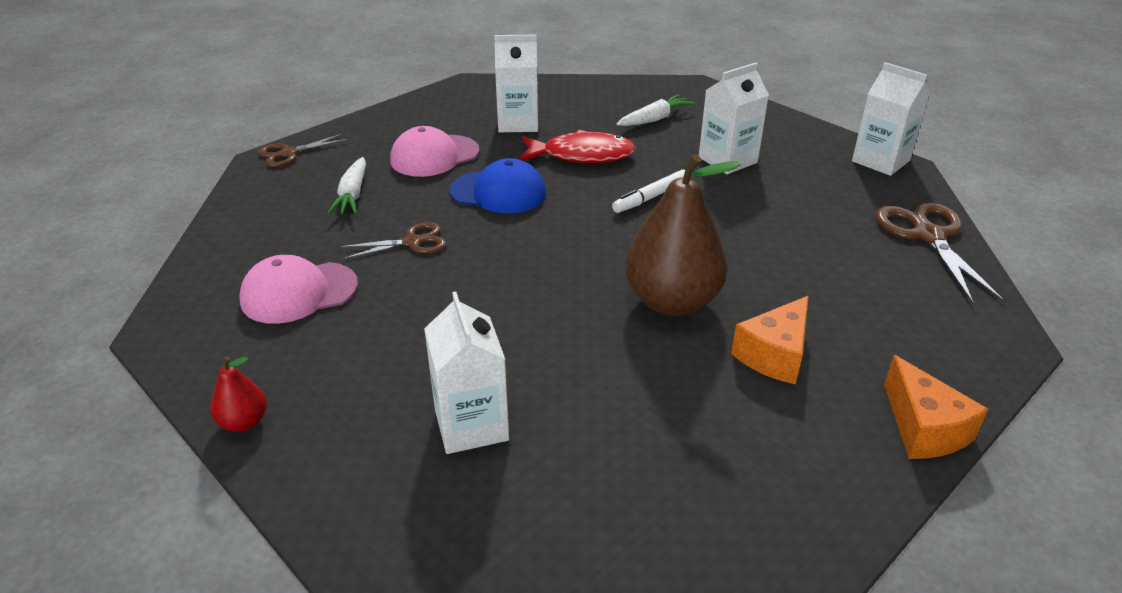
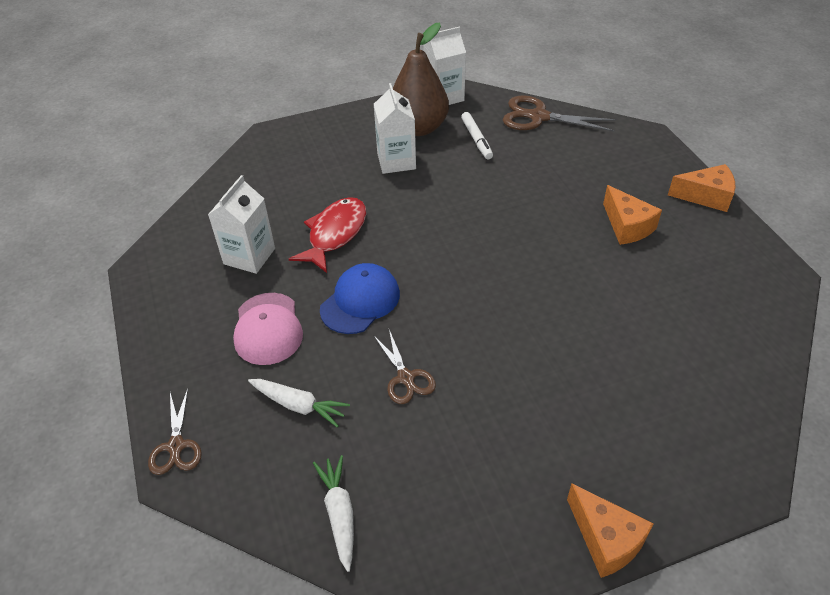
camera: 65 degrees left, 10 degrees up
red pear [210,356,267,432] -> orange cheese [567,483,654,578]
pink cap [239,255,358,324] -> none
brown scissors [340,222,447,260] -> brown scissors turned 150 degrees clockwise [373,330,436,404]
white carton [424,291,509,454] -> none
white marker [612,169,685,213] -> white marker moved to [461,112,493,159]
white carrot [616,95,695,126] -> white carrot moved to [313,455,354,572]
brown pear [625,154,741,316] -> brown pear moved to [393,22,449,136]

